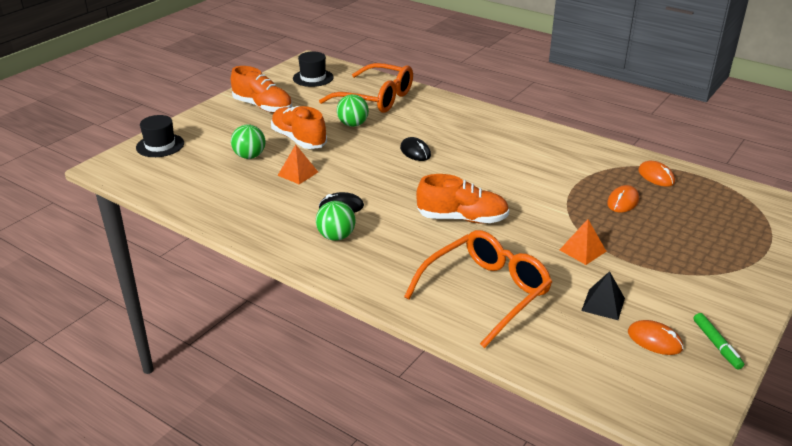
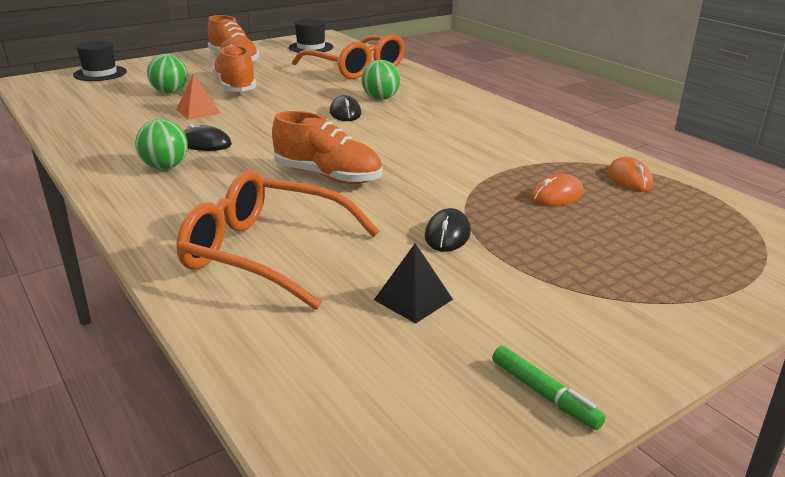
camera: 20 degrees right, 5 degrees down
green ball [337,94,369,127] -> green ball moved to [361,60,400,100]
orange glasses [404,230,552,348] -> orange glasses turned 135 degrees counterclockwise [176,170,379,310]
orange pyramid [560,219,607,265] -> black mouse [425,208,471,252]
orange mouse [628,320,684,355] -> none
green marker [694,313,744,370] -> green marker turned 45 degrees counterclockwise [492,346,606,430]

